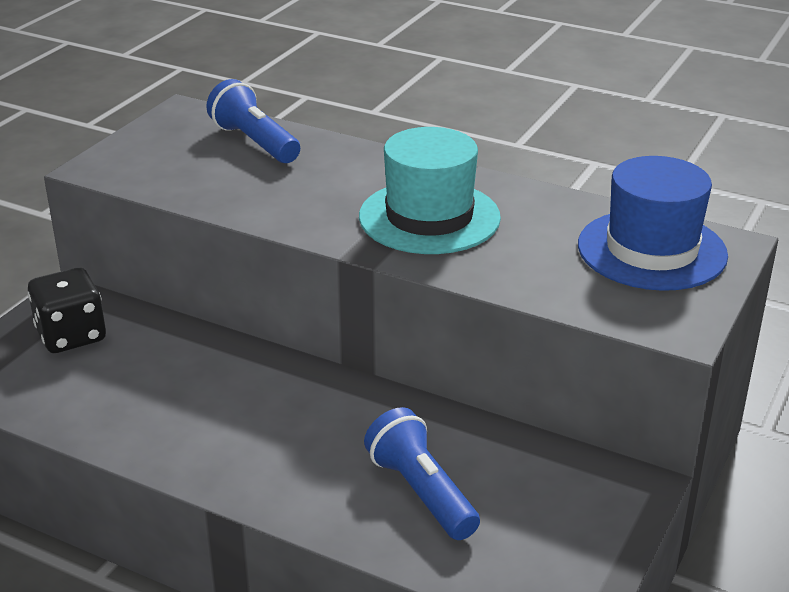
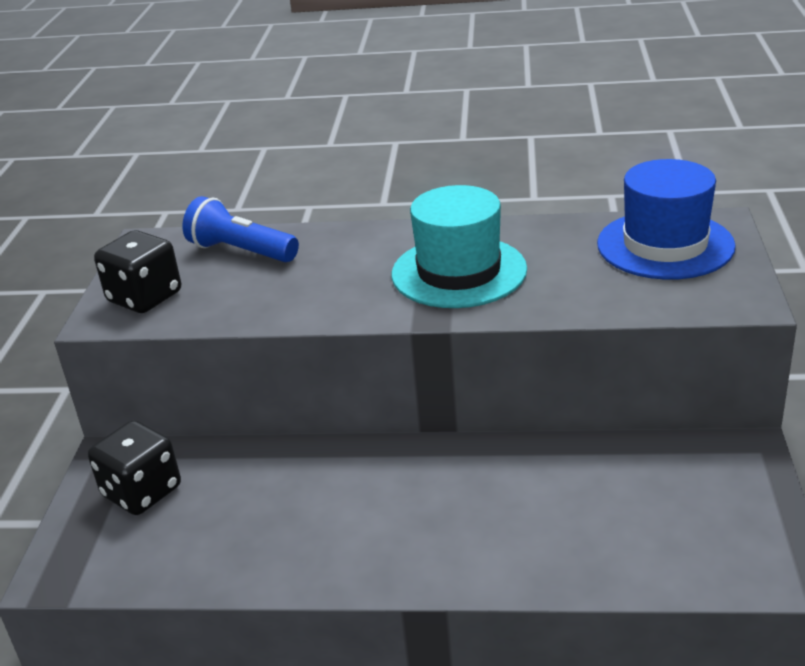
camera: 20 degrees left, 0 degrees up
blue flashlight [364,407,480,540] -> none
none -> black dice [94,230,181,313]

